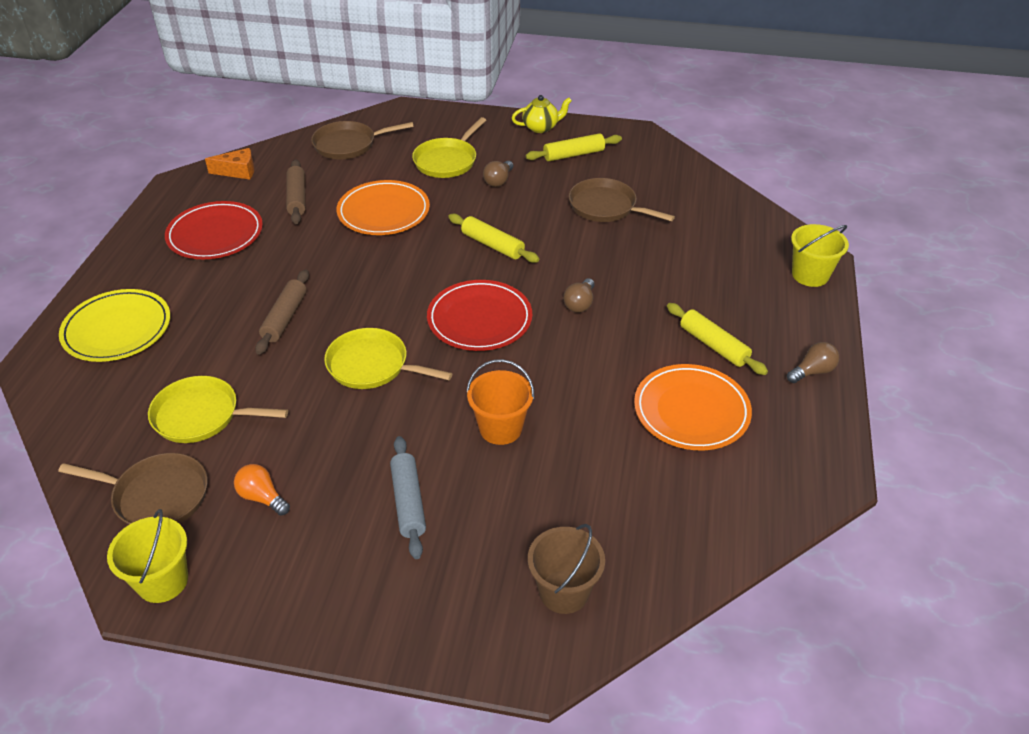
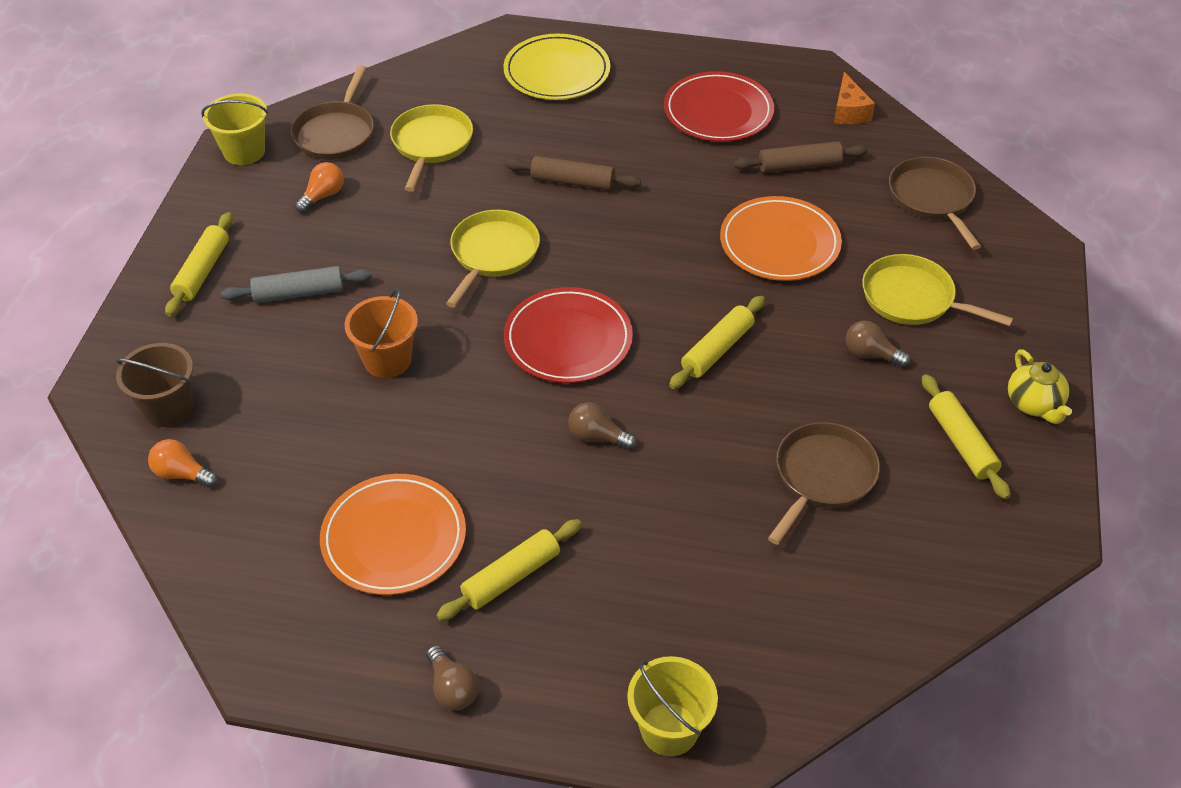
camera: 90 degrees right, 5 degrees up
none -> orange light bulb [148,439,218,488]
none -> yellow rolling pin [165,212,233,317]

